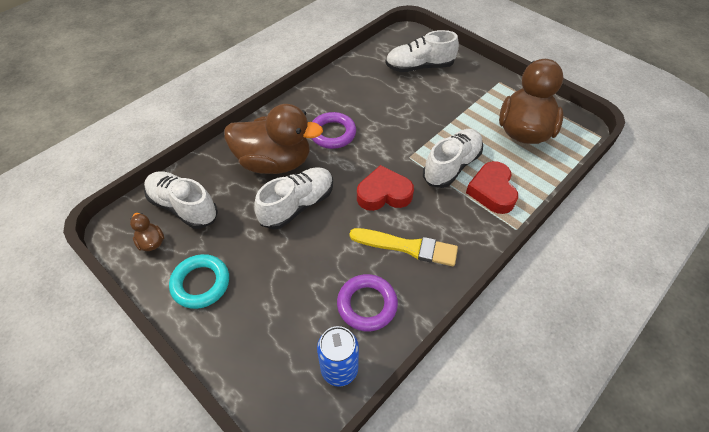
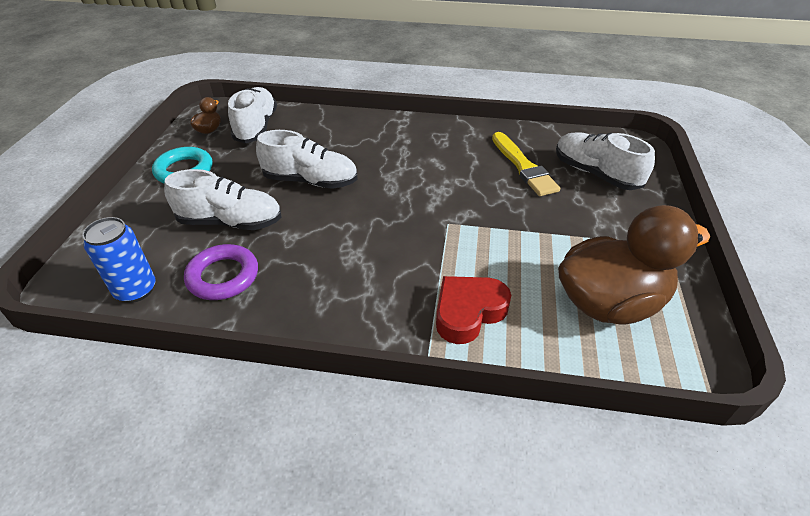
camera: 55 degrees right, 10 degrees down
brown duck [224,104,323,174] -> none
purple ring [312,112,356,149] -> none
yellow brush [350,228,458,266] -> yellow brush moved to [492,132,560,196]
red heart [357,165,414,211] -> none
white shoe [423,129,483,188] -> white shoe moved to [164,169,282,230]

